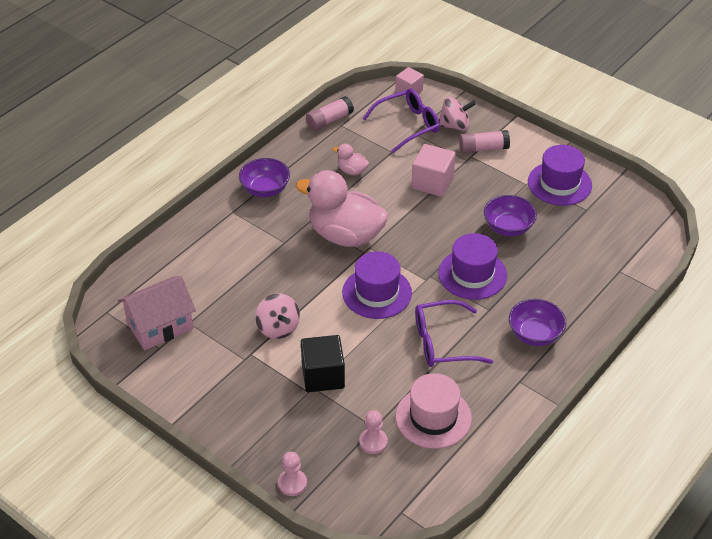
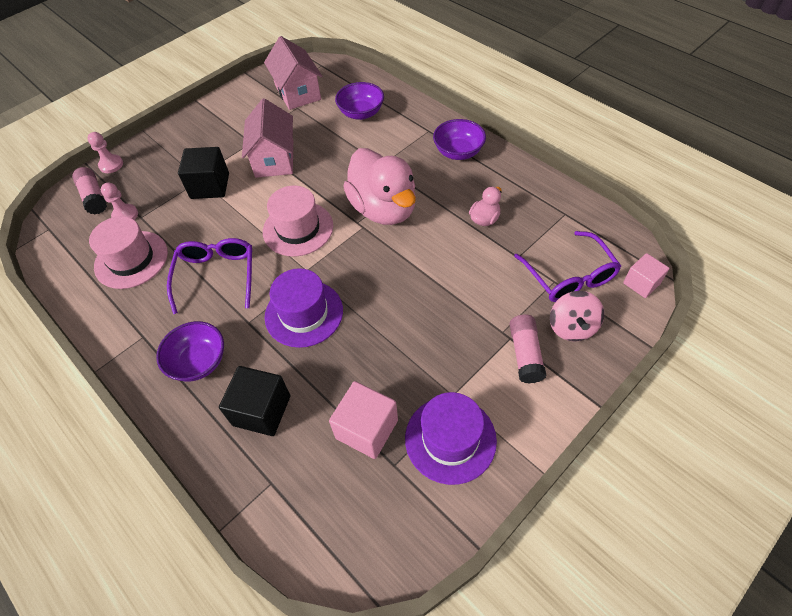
camera: 100 degrees right, 10 degrees up
pink spinning top [255,293,300,339] -> pink house [242,98,293,178]
pink duck [296,170,388,247] -> pink duck turned 120 degrees clockwise [343,148,416,225]
pink glue stick [306,96,354,131] -> pink glue stick moved to [72,167,107,214]
purple hat [342,251,412,319] -> pink hat [263,186,333,257]
pink cube [412,144,456,197] -> pink cube moved to [329,381,398,459]
purple bowl [484,195,537,236] -> purple bowl moved to [335,82,384,120]
none -> black cube [219,366,290,436]

